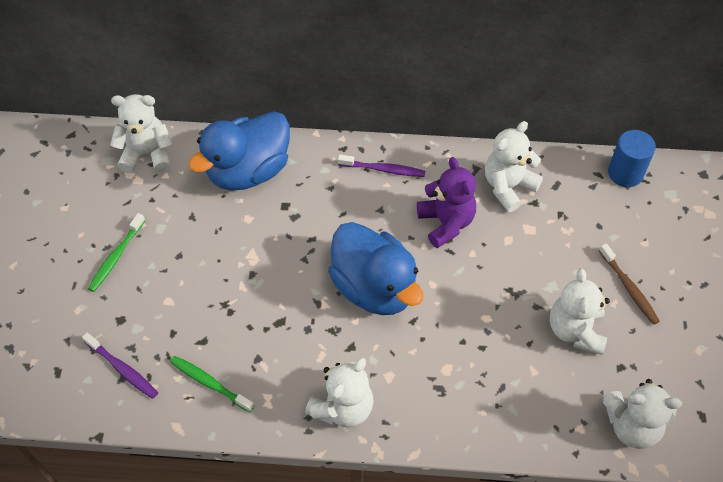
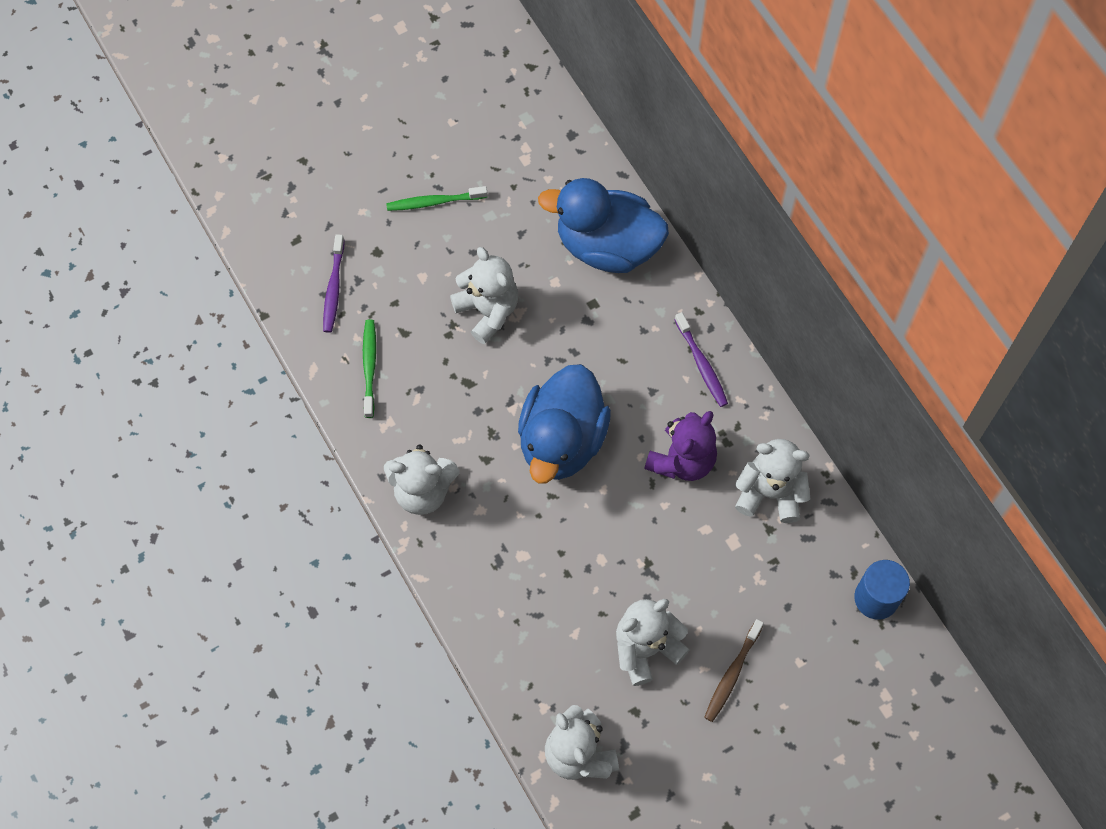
camera: 55 degrees right, 10 degrees up
white teddy bear [110,94,172,173] -> white teddy bear moved to [450,247,518,344]

